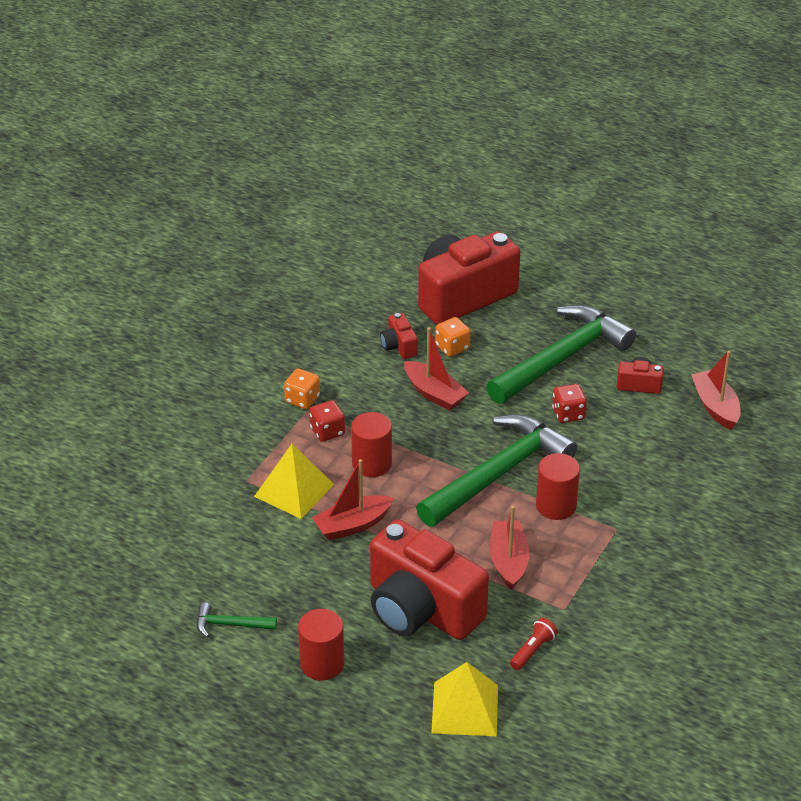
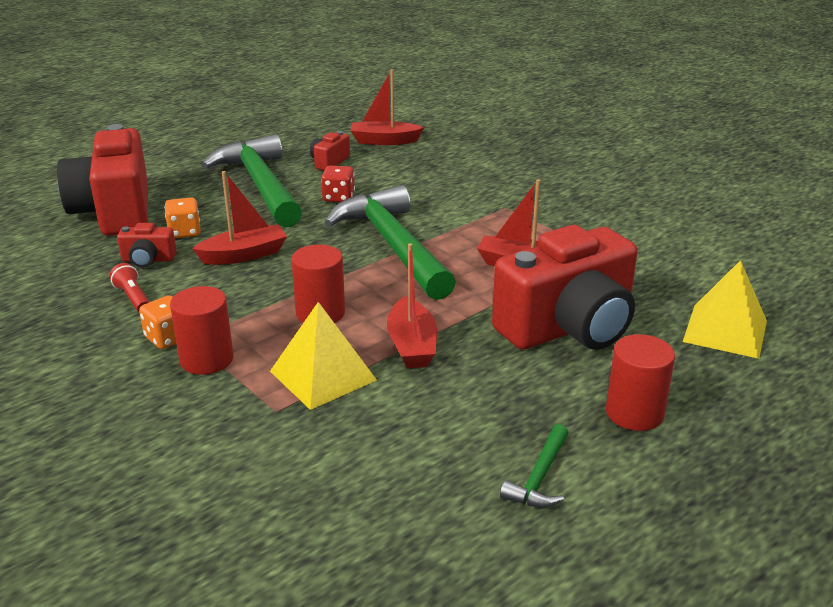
camera: 70 degrees left, 10 degrees down
red dice [309,400,345,442] -> none
red flashlight [510,618,558,670] -> red flashlight moved to [110,263,149,312]
red cylinder [536,453,580,520] -> red cylinder moved to [170,286,234,375]

